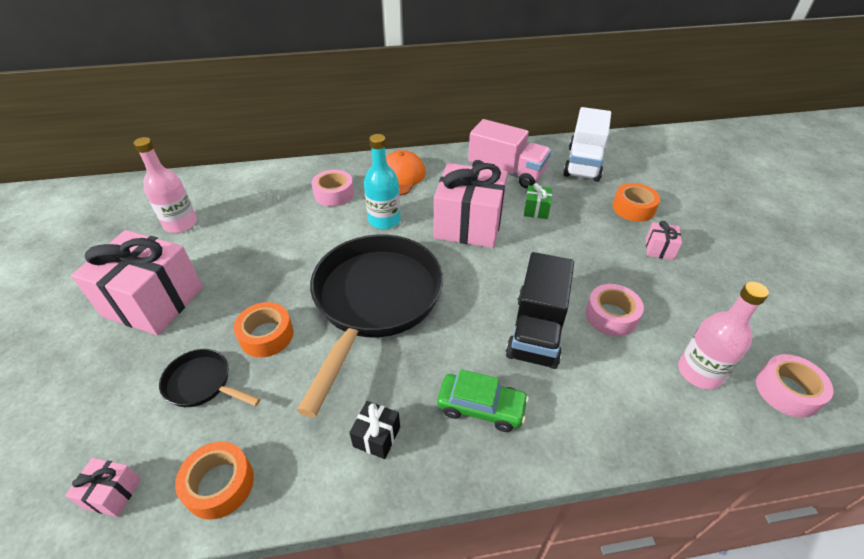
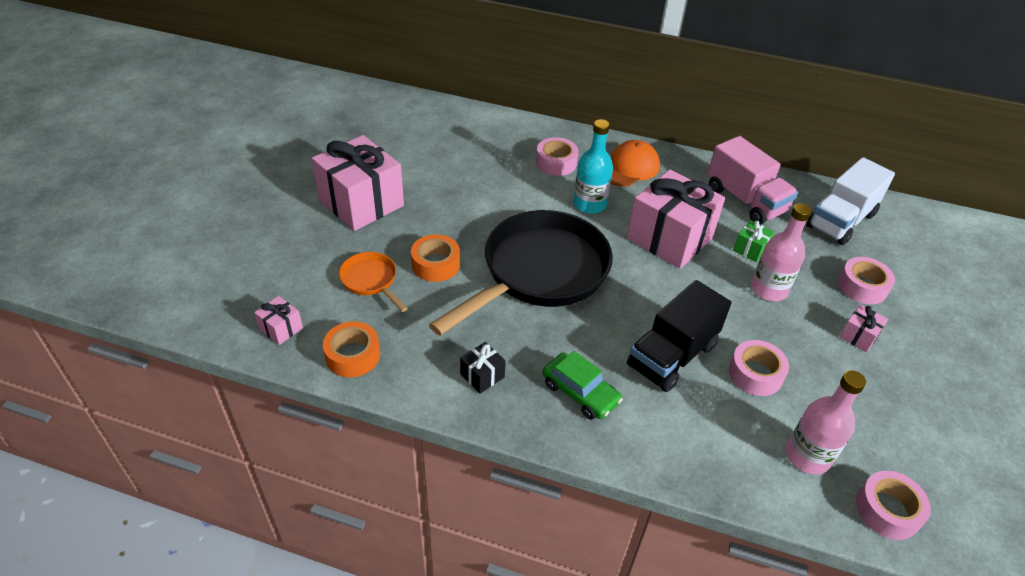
camera: 25 degrees right, 0 degrees up
pink bottle [133,137,197,233] -> pink bottle moved to [751,203,812,301]
black pan [159,349,261,407] -> orange pan [339,252,408,312]
orange tape [612,183,660,222] -> pink tape [838,257,895,304]

